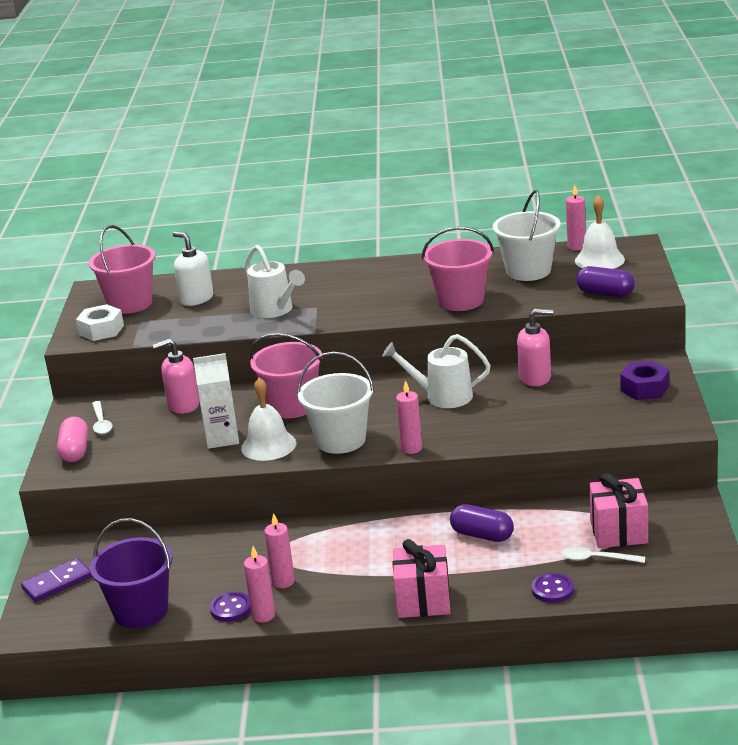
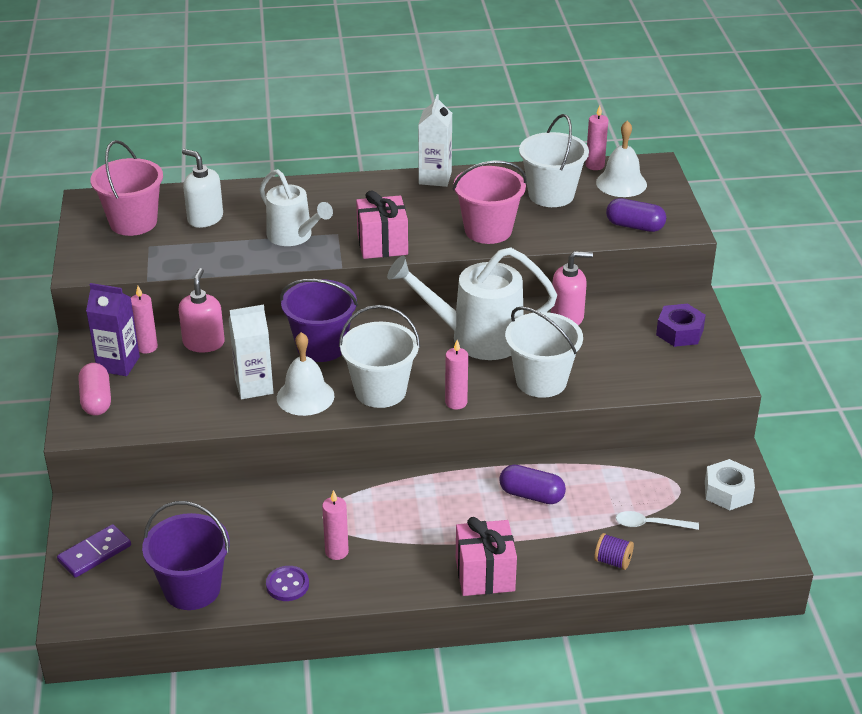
camera: 10 degrees left, 10 degrees up
white nut [76,304,124,341] -> white nut moved to [705,459,755,510]
white spoon [92,401,112,434] -> purple carton [86,283,140,376]
pink soap dispenser [152,338,199,414] -> pink soap dispenser turned 120 degrees clockwise [178,268,225,352]
pink candle [244,546,275,622] -> pink candle moved to [131,286,158,354]
pink bucket [250,333,323,418] -> purple bucket [280,279,358,362]
white watering can [382,334,491,408] -> white watering can [387,247,557,360], size x1.52
purple button [531,573,574,603] -> purple spool [594,533,634,570]
pink gift [589,473,648,548] -> pink gift moved to [356,190,408,259]
none -> white carton [418,94,452,187]
none -> white bucket [505,306,583,398]

